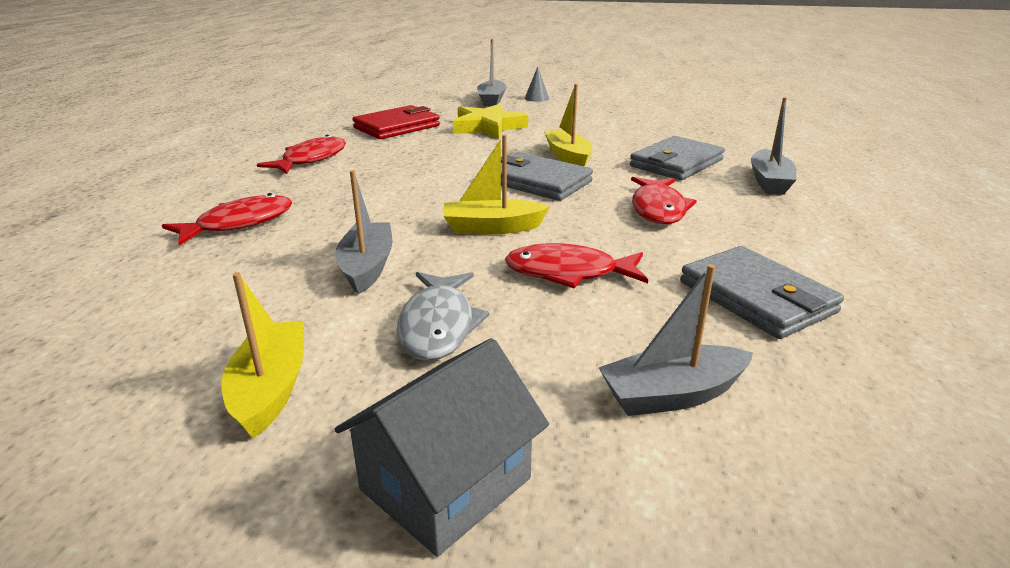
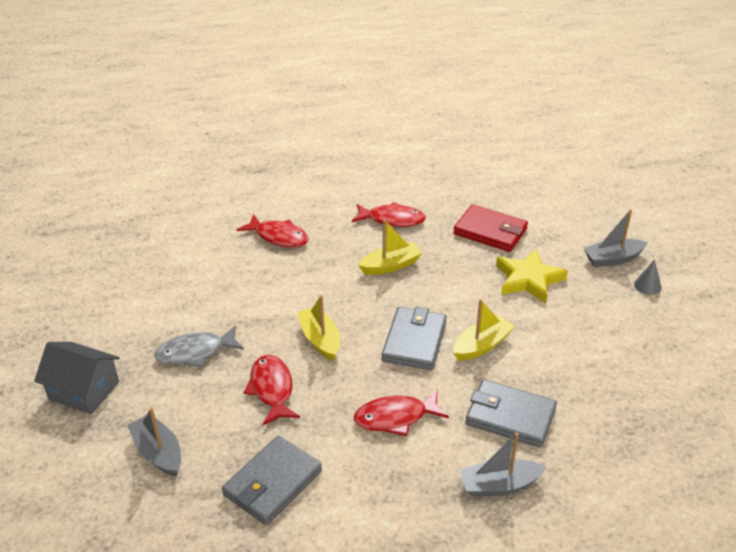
camera: 70 degrees right, 10 degrees up
yellow boat [222,272,304,438] -> yellow boat moved to [358,219,422,275]
grey boat [335,170,393,294] -> none

